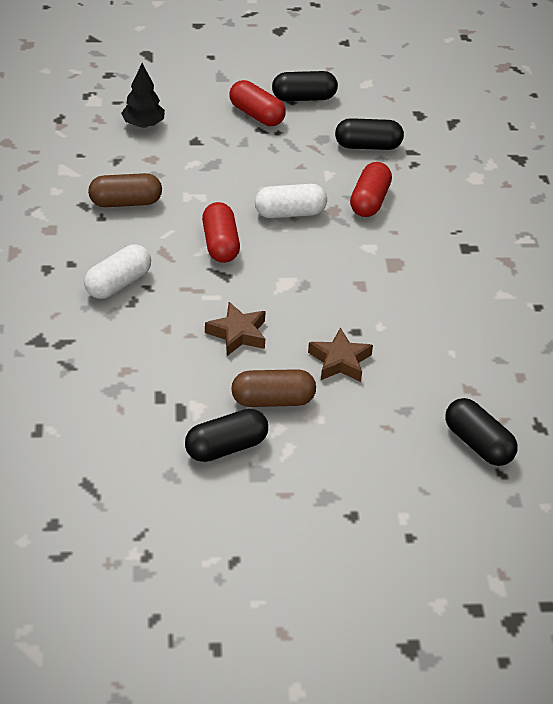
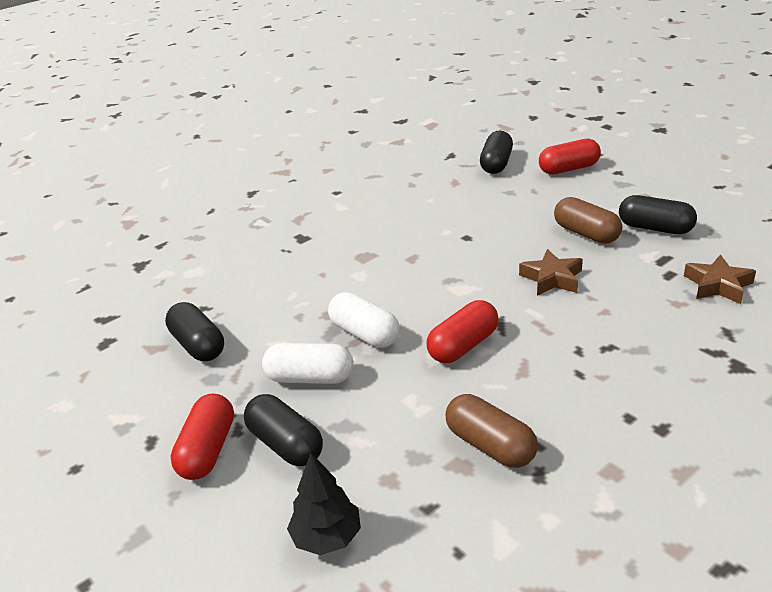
camera: 120 degrees left, 10 degrees down
white capsule [84,244,151,299] -> white capsule moved to [262,343,353,384]
black capsule [272,71,338,101] -> black capsule moved to [244,394,323,466]
brown star [308,328,373,382] -> brown star moved to [684,255,756,304]
red capsule [350,162,392,217] -> red capsule moved to [539,139,601,175]

